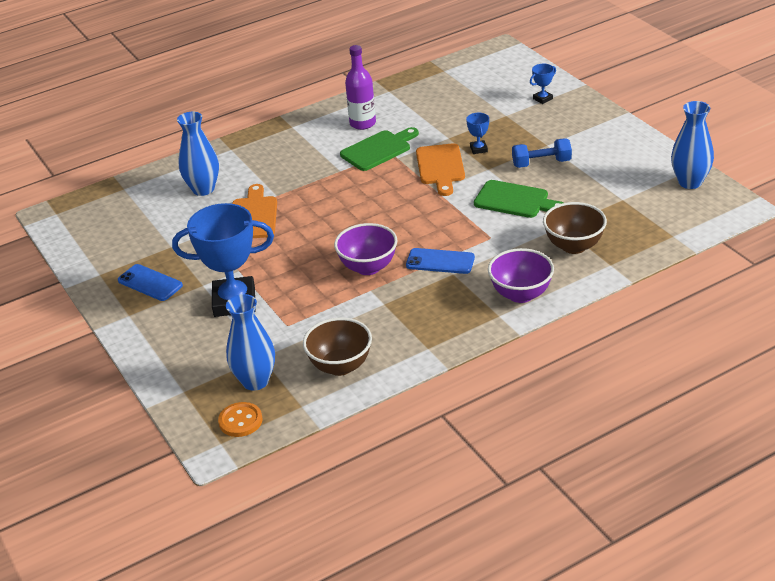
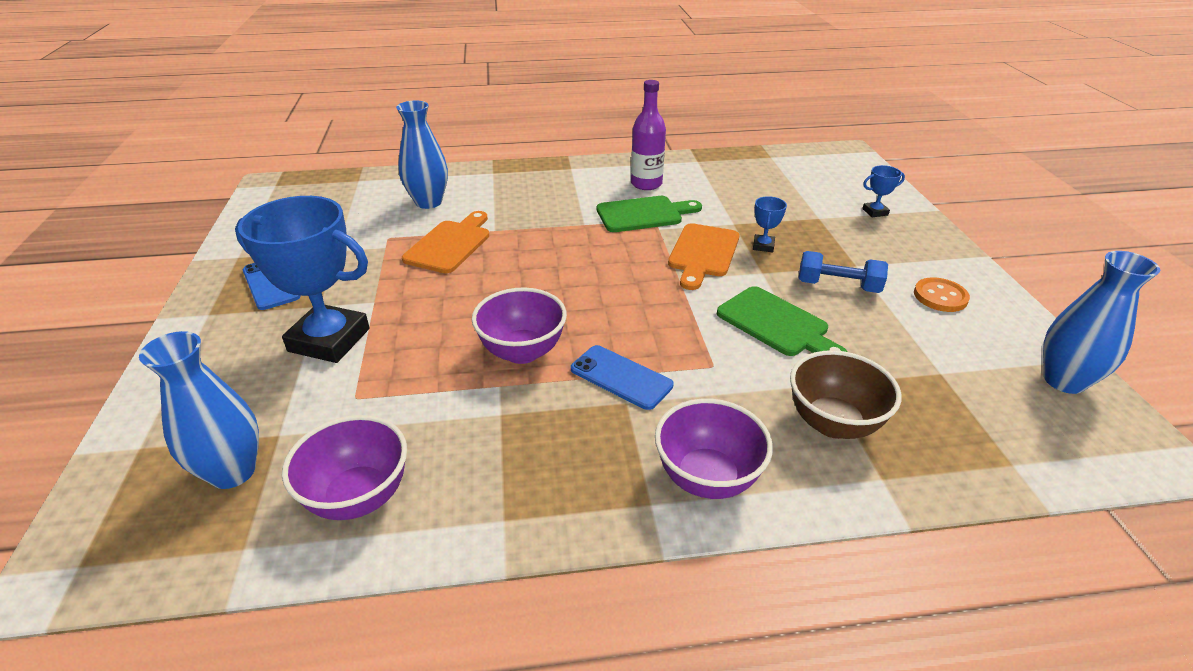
camera: 20 degrees right, 0 degrees up
orange button [218,402,262,437] -> orange button moved to [914,278,970,312]
brown bowl [303,318,372,376] -> purple bowl [282,415,407,520]

